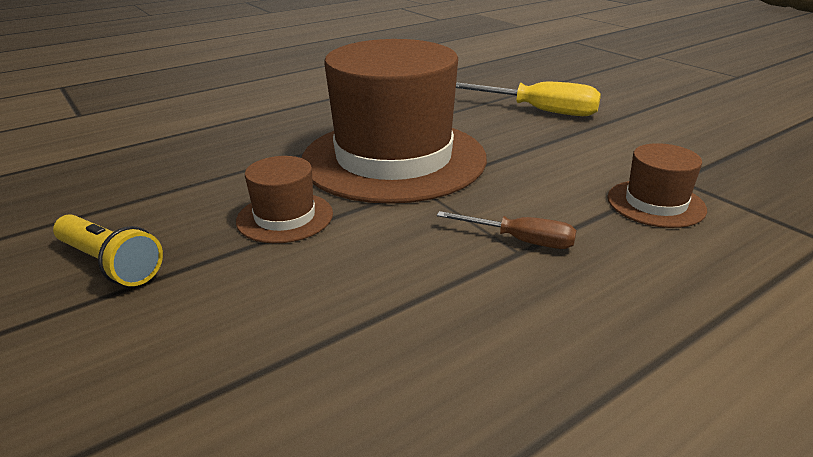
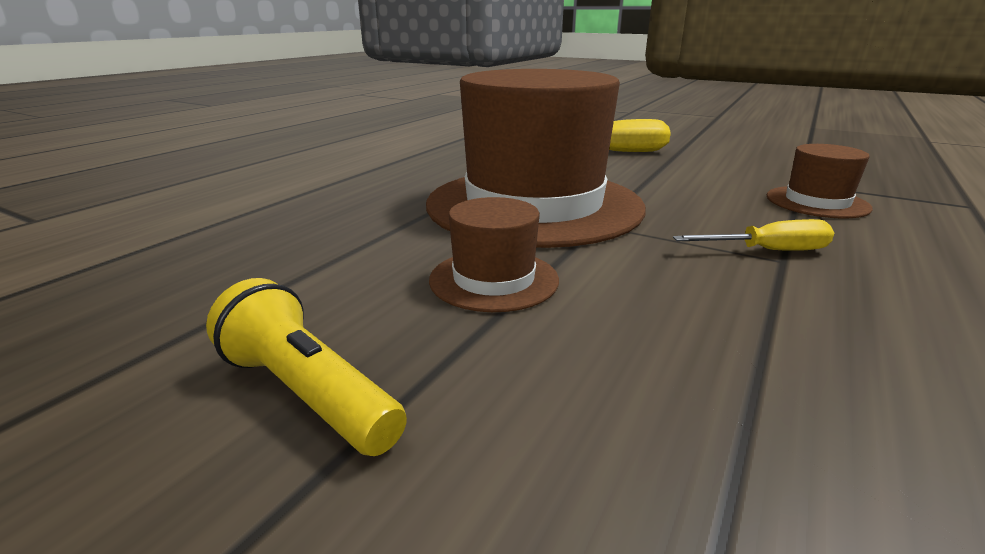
camera: 25 degrees left, 5 degrees down
yellow flashlight [53,214,163,286] -> yellow flashlight turned 150 degrees counterclockwise [206,278,407,456]
brown screwdriver [437,211,577,249] -> yellow screwdriver [673,219,834,251]

